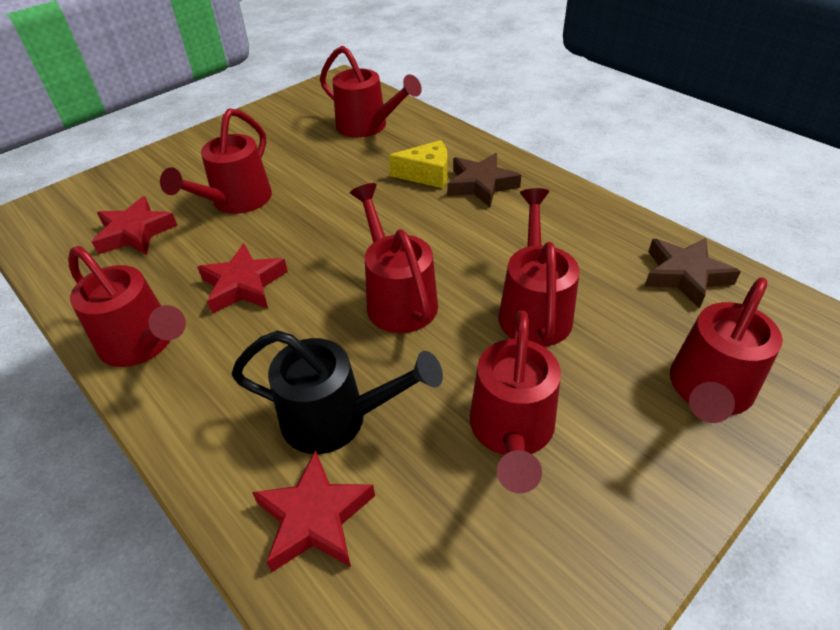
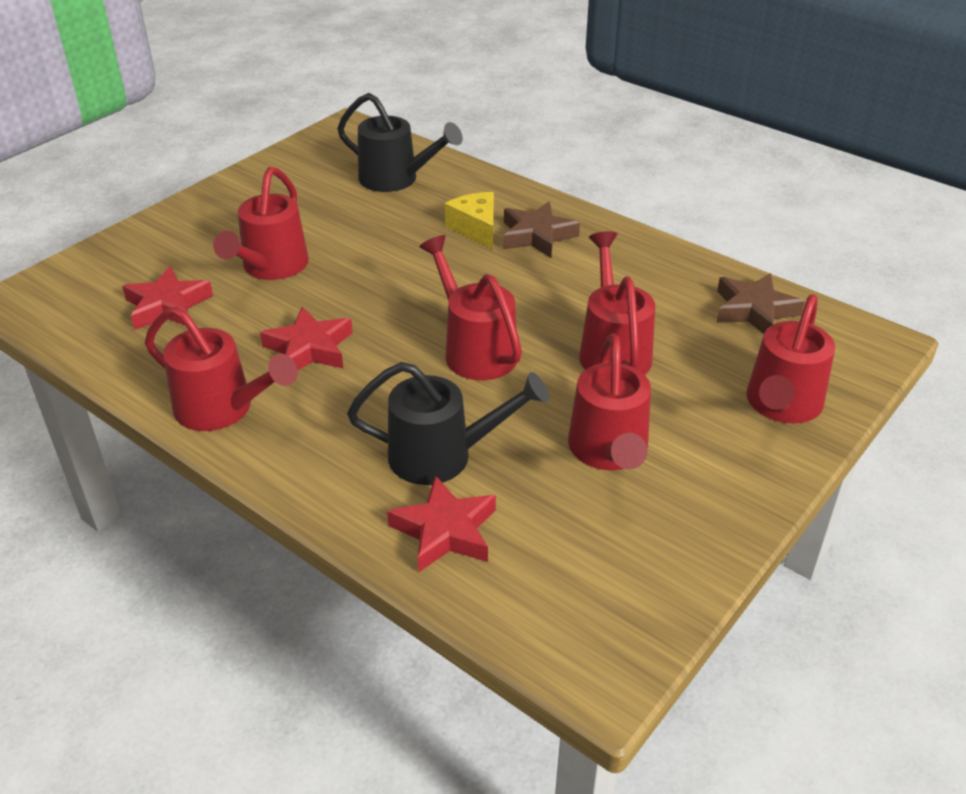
camera: 10 degrees left, 5 degrees down
red watering can [320,46,422,137] -> black watering can [337,93,463,192]
yellow cheese [389,140,448,188] -> yellow cheese turned 105 degrees counterclockwise [445,192,494,249]

